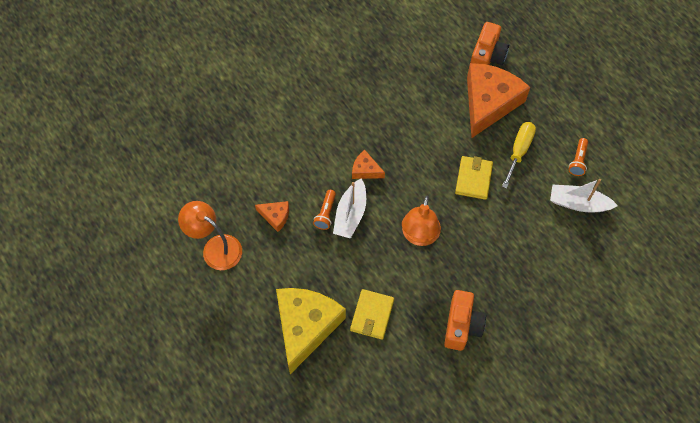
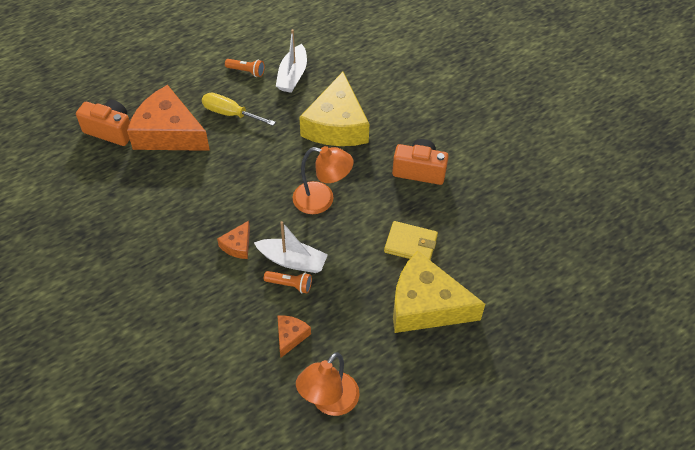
camera: 90 degrees left, 10 degrees down
yellow wallet [455,156,493,200] -> none
none -> yellow cheese [299,72,369,146]

